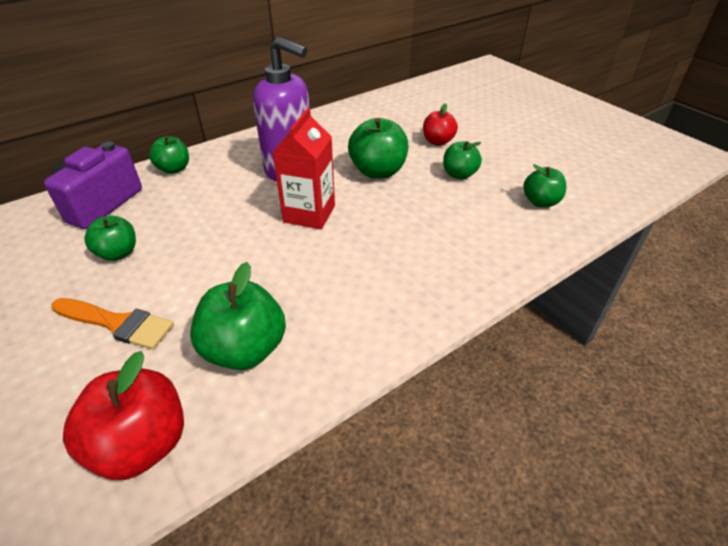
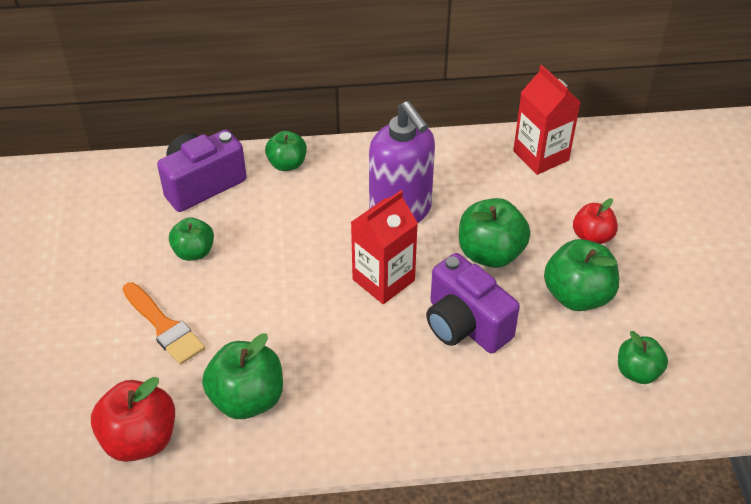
camera: 30 degrees right, 5 degrees up
green apple [443,141,482,179] -> green apple [544,239,619,311], size x1.59
none -> purple camera [426,253,520,353]
none -> red carton [513,65,580,175]

